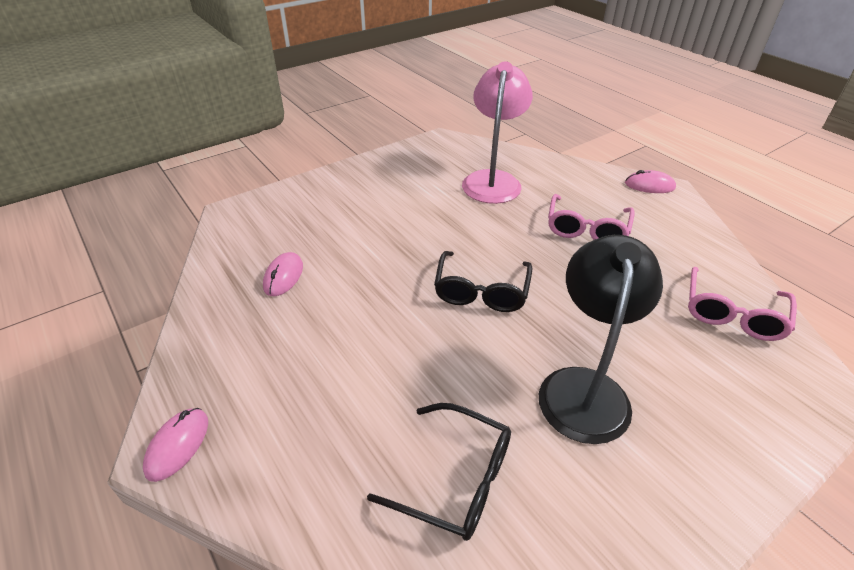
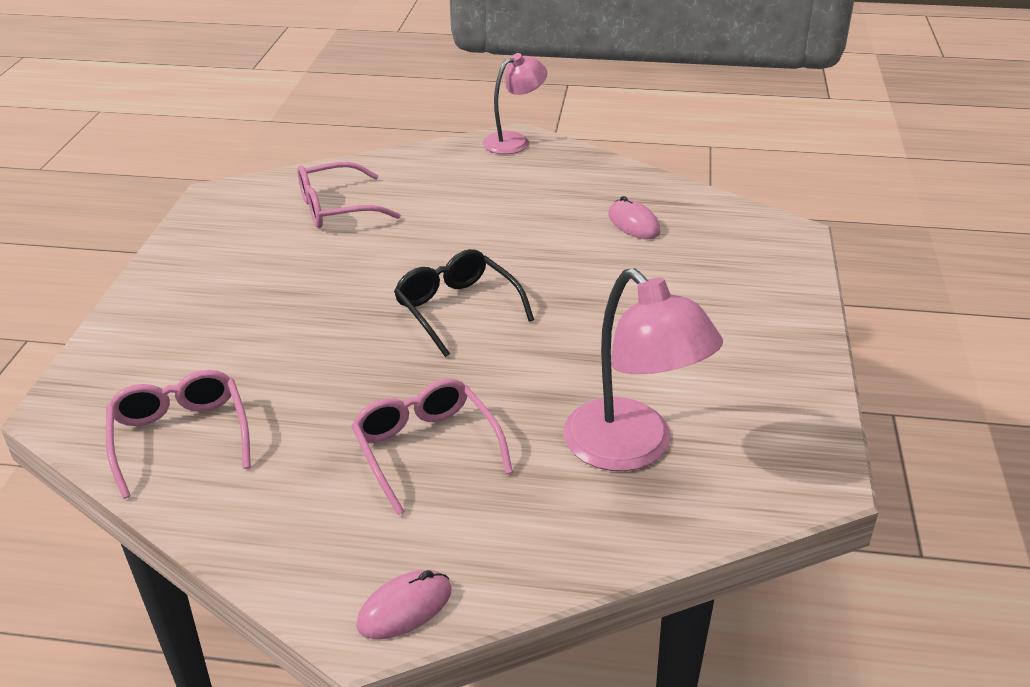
camera: 135 degrees right, 5 degrees down
pink mouse [143,408,208,482] -> pink lamp [483,53,547,154]
black glasses [367,403,511,541] -> pink glasses [298,162,401,228]
black lamp [539,235,663,444] -> none

